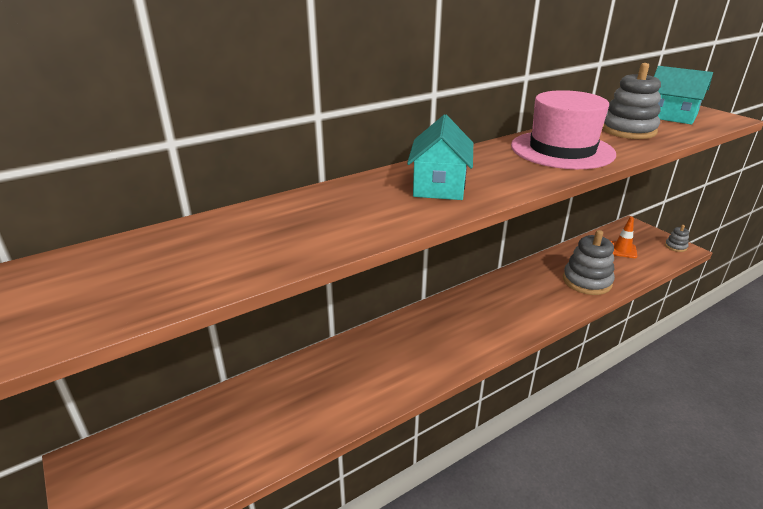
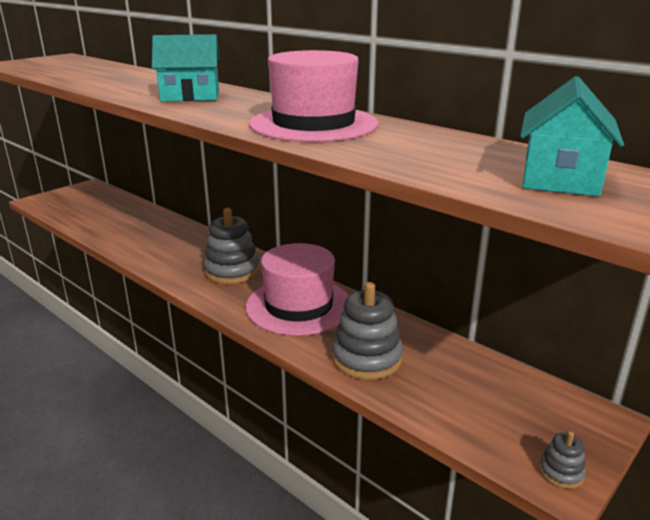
camera: 75 degrees right, 5 degrees down
grey stacking toy [602,63,661,139] -> grey stacking toy moved to [203,208,260,284]
orange traffic cone [611,217,637,258] -> none
none -> pink hat [246,243,349,336]

